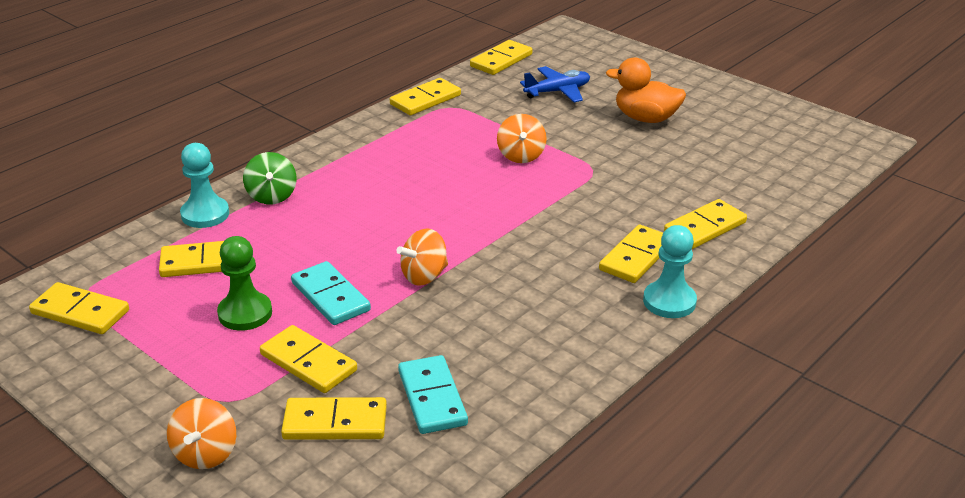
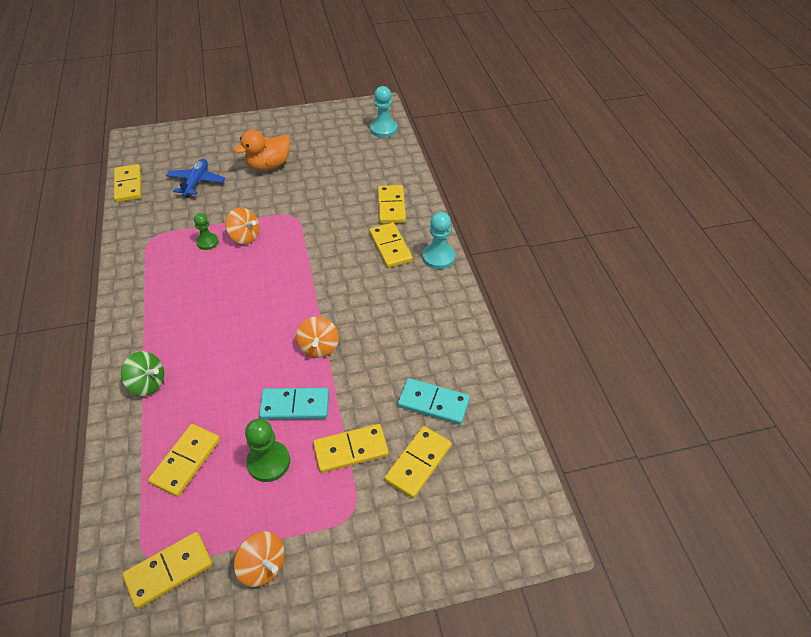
camera: 55 degrees left, 15 degrees up
orange spinning top [167,398,236,469] -> orange spinning top moved to [234,531,285,587]
turquoise pawn [180,143,229,228] -> turquoise pawn moved to [370,86,398,138]
yellow domino [390,78,461,115] -> none
none -> green pawn [194,213,219,250]

